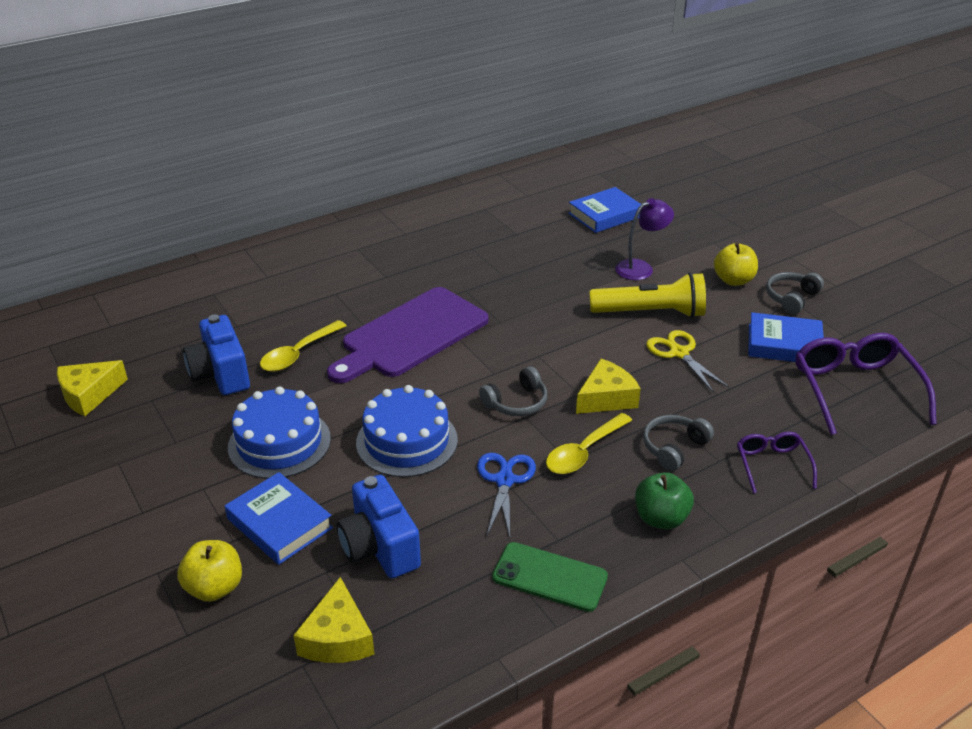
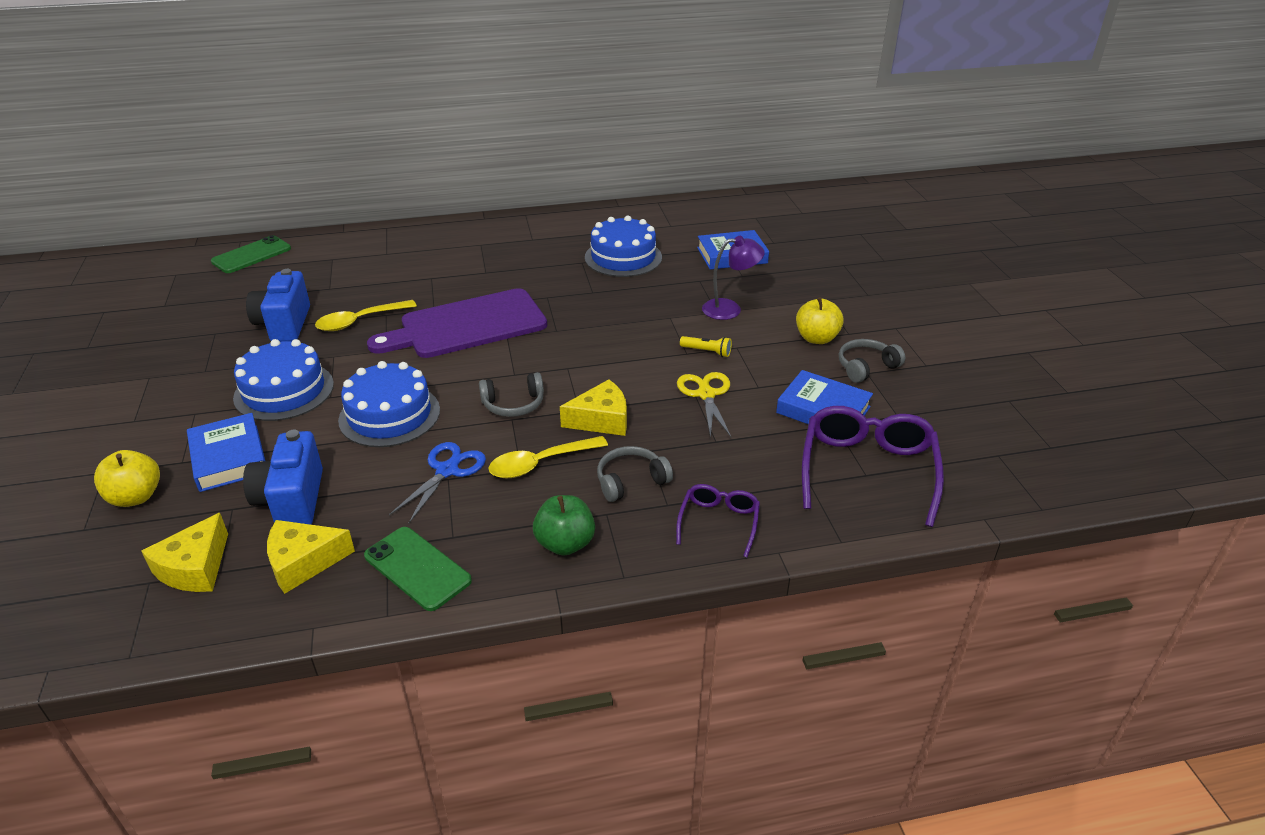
camera: 20 degrees right, 0 degrees up
yellow cheese [57,360,128,416] -> yellow cheese moved to [267,520,355,594]
yellow flashlight [589,272,706,318] -> yellow flashlight [680,336,732,357], size x0.43
none -> green phone [211,235,291,273]
none -> blue cake [585,216,662,277]

